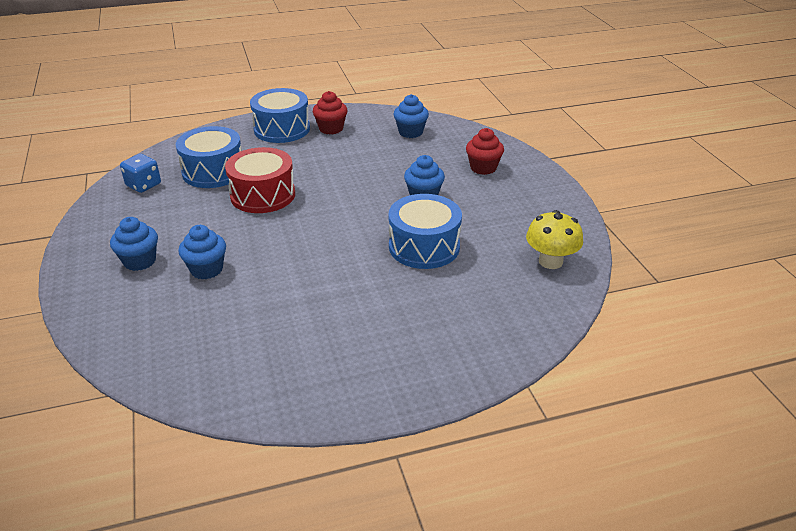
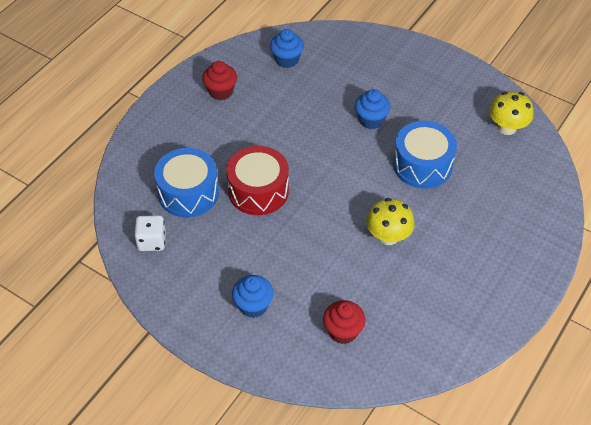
camera: 40 degrees left, 15 degrees up
blue dice [120,154,161,193] -> white dice [134,215,166,251]
blue cupcake [178,225,226,279] -> none
blue drum [250,88,310,143] -> none
red cupcake [466,128,504,175] -> red cupcake moved to [323,300,366,344]
none -> yellow mushroom [366,198,415,245]

